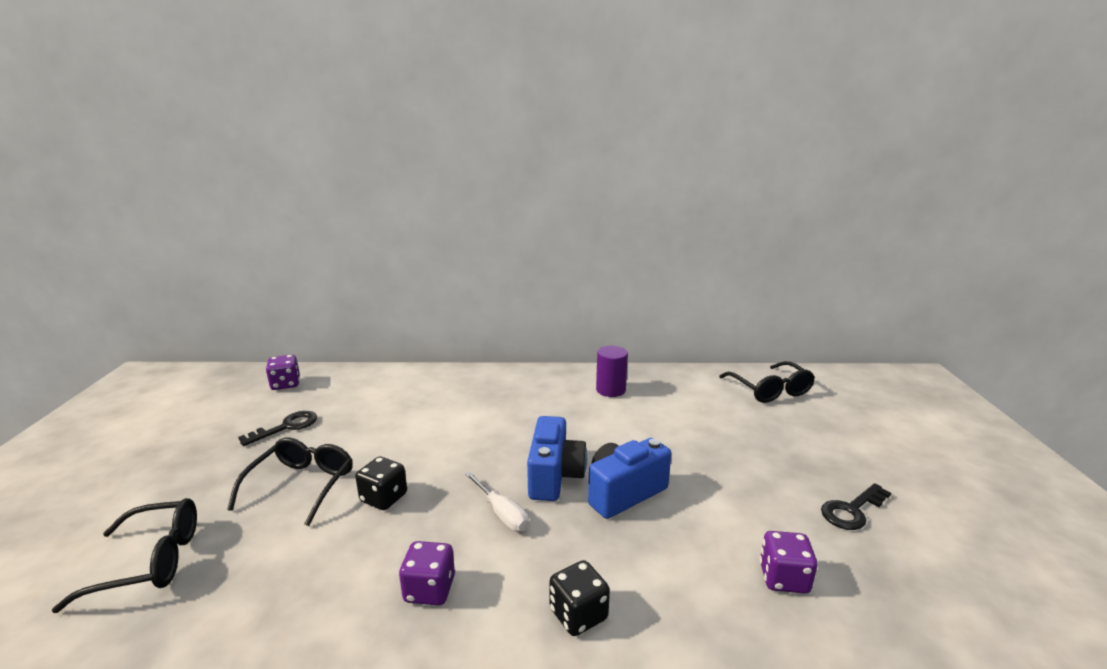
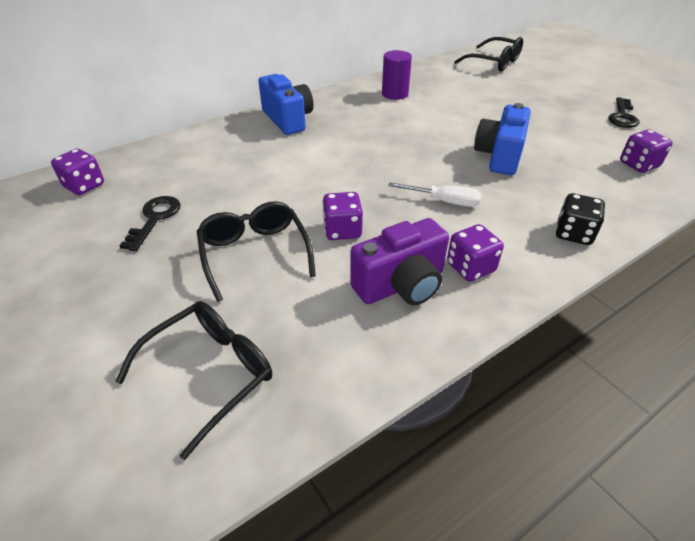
camera: 35 degrees left, 20 degrees up
black dice [355,457,407,510] -> purple dice [322,192,363,240]
blue camera [527,416,587,501] -> blue camera moved to [259,74,314,135]
none -> purple camera [350,218,449,305]

